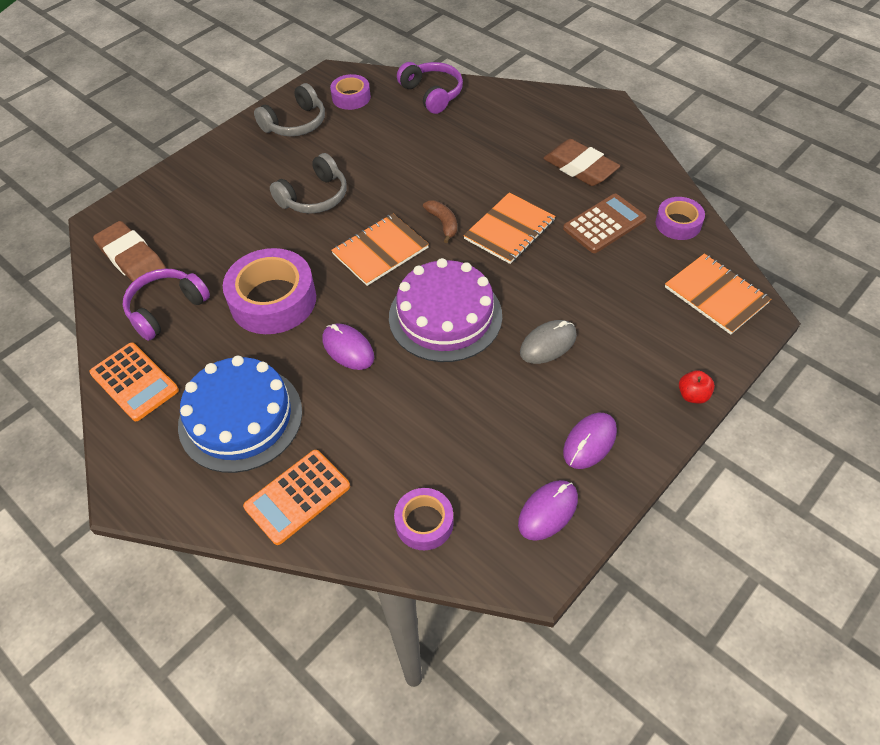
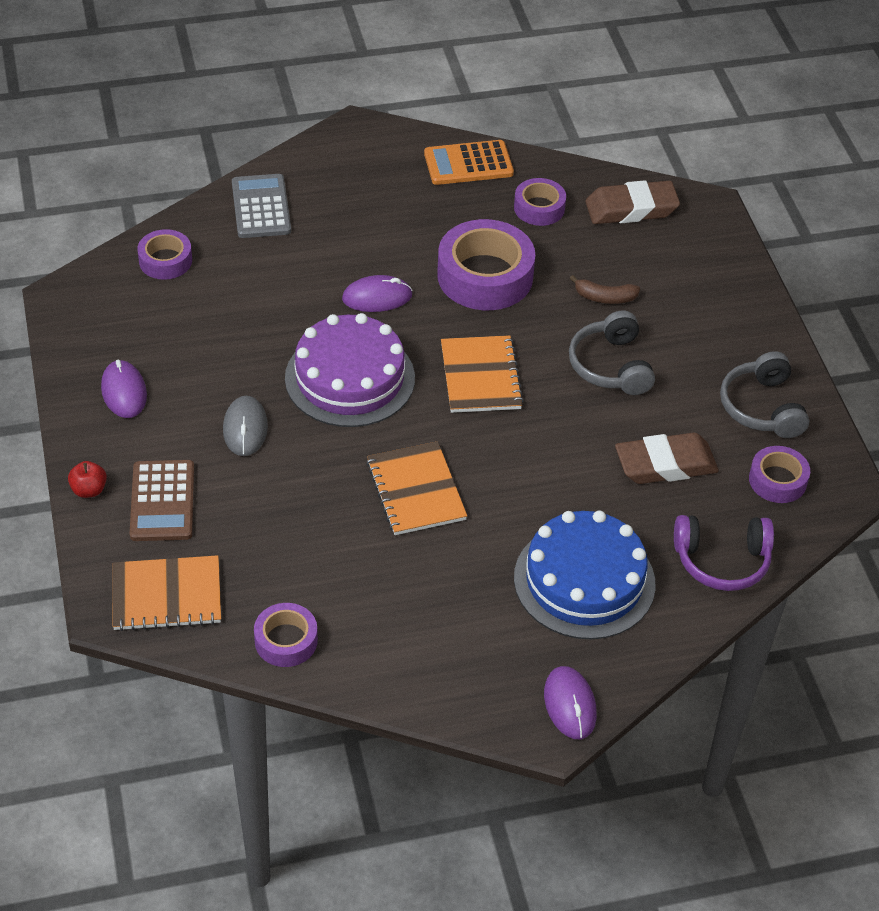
camera: 120 degrees right, 5 degrees down
purple headphones [123,269,210,341] -> purple tape [514,178,566,226]
blue cake [178,356,302,473] -> blue cake moved to [514,510,656,640]
orange calculator [243,450,350,545] -> grey calculator [232,174,291,238]
brown banana [423,200,457,243] -> brown banana moved to [570,275,640,304]
purple mouse [518,480,578,541] -> purple mouse moved to [544,666,597,739]
brown eraser [543,139,620,186] -> brown eraser moved to [615,433,719,484]
brown calculator [563,194,647,253] -> brown calculator moved to [130,460,194,541]

